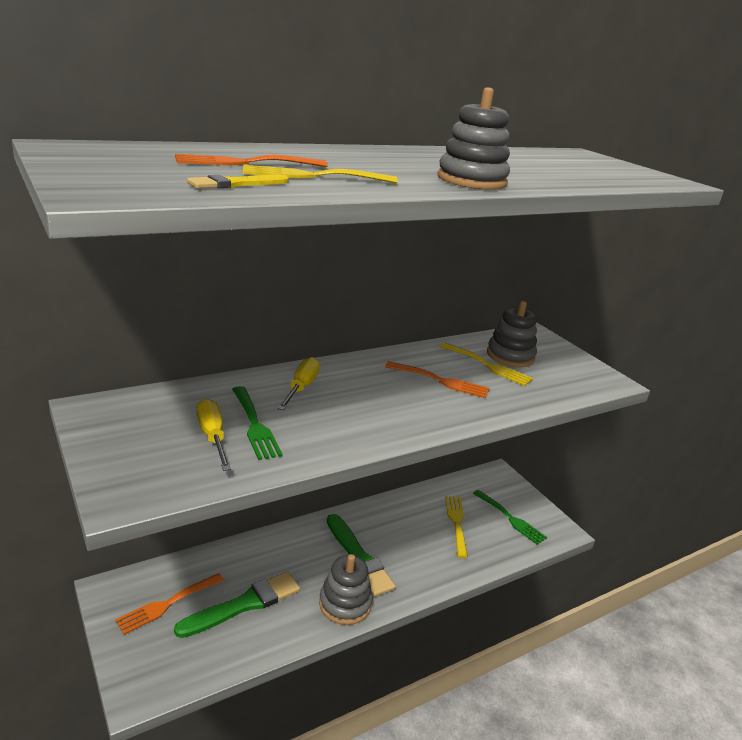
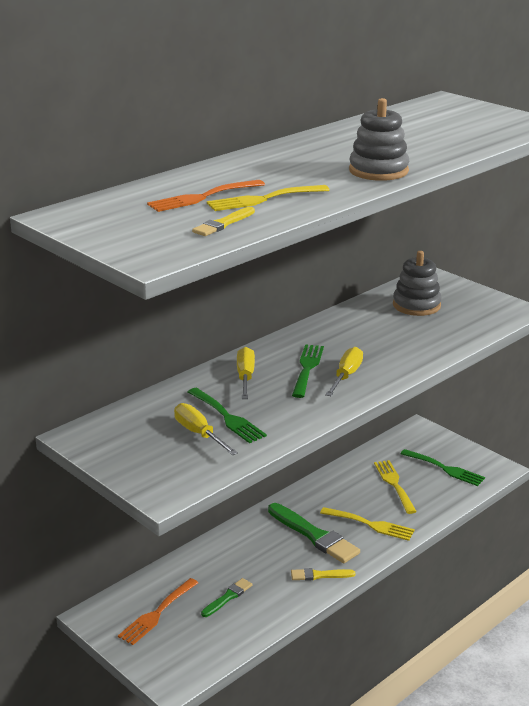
camera: 10 degrees left, 0 degrees up
green brush [174,571,300,638] -> green brush [201,578,252,617], size x0.53
grey stacking toy [319,554,373,625] -> yellow brush [291,568,356,581]
orange fork [385,361,490,398] -> none
yellow fork [440,343,533,386] -> yellow fork moved to [320,507,415,541]
none -> green fork [292,344,324,398]
none -> yellow screwdriver [325,347,363,396]

